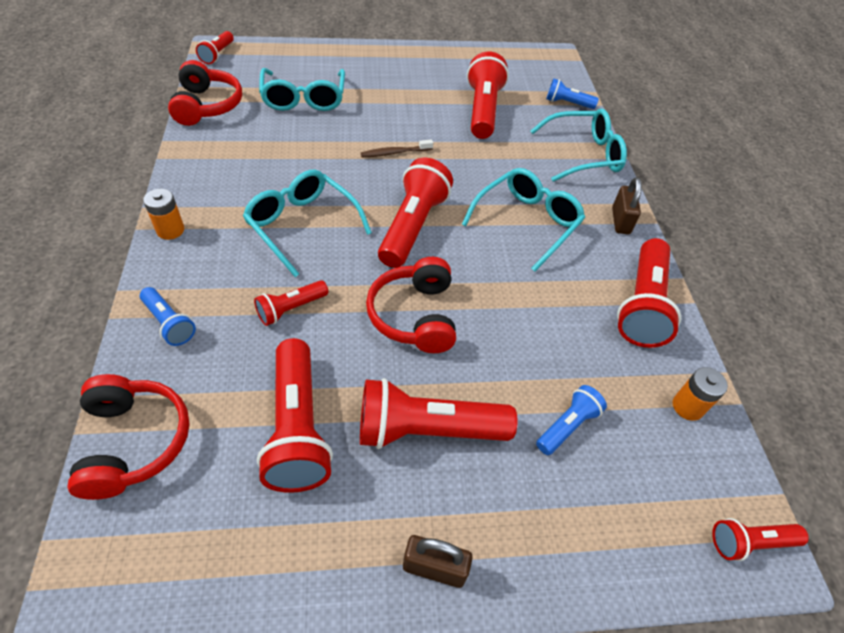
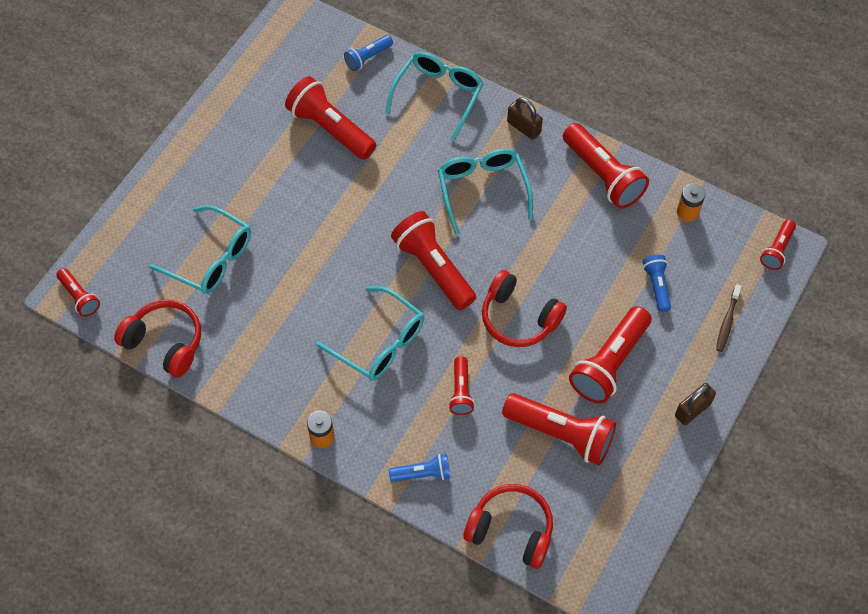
camera: 50 degrees left, 10 degrees up
turquoise glasses [243,170,372,277] -> turquoise glasses turned 135 degrees counterclockwise [316,286,424,381]
brown toothbrush [361,139,433,157] -> brown toothbrush moved to [716,284,742,352]

